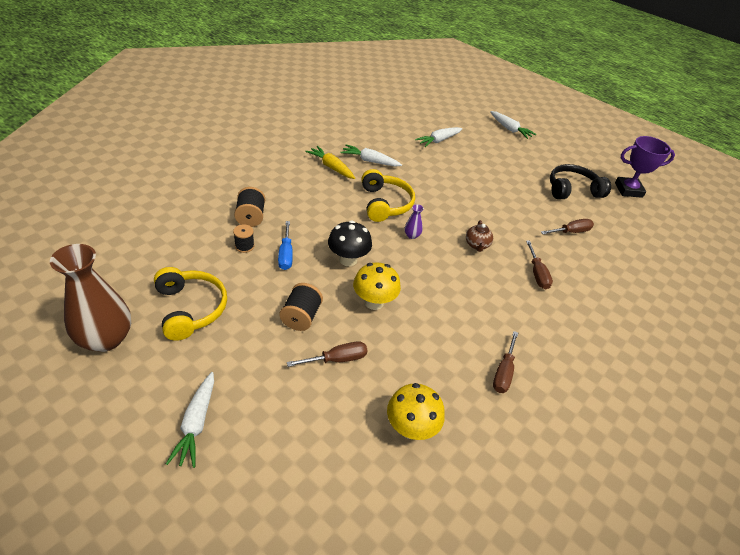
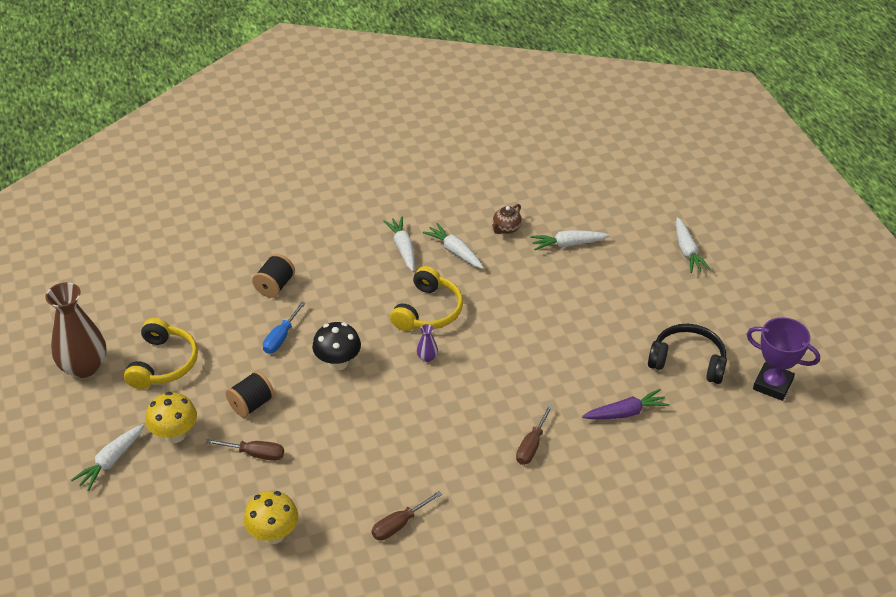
camera: 35 degrees right, 0 degrees up
black spool [233,224,254,253] -> none
yellow carrot [305,146,355,179] -> white carrot [383,217,415,271]
yellow mushroom [353,262,401,310] -> yellow mushroom moved to [146,392,197,443]
brown teapot [466,220,493,252] -> brown teapot moved to [492,204,522,234]
brown screwdriver [541,219,594,234] -> purple carrot [582,389,670,419]

